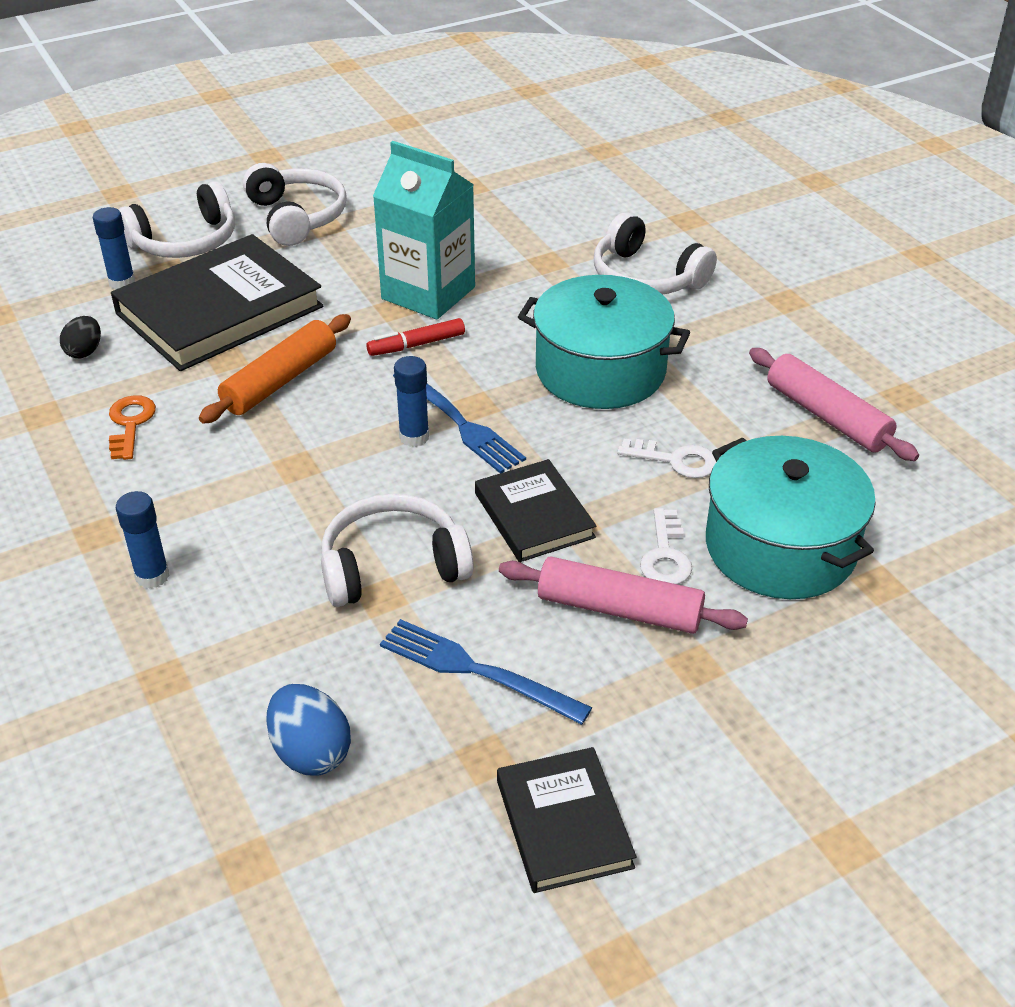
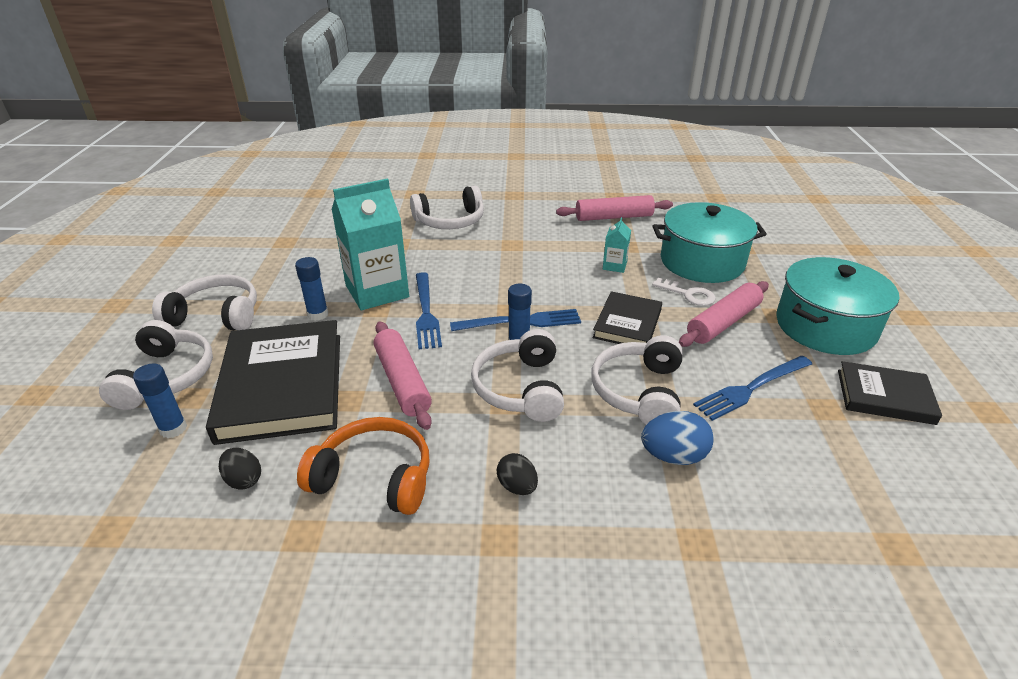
camera: 60 degrees left, 5 degrees down
orange key [109,395,156,460] -> orange headphones [297,417,429,515]
blue glue stick [116,491,169,589] -> blue glue stick moved to [295,257,328,321]
orange rolling pin [199,314,351,424] -> pink rolling pin [374,321,432,430]
blue egg [266,684,351,776] -> blue egg moved to [641,411,714,465]
red marker [366,318,465,356] -> blue fork [416,272,442,349]
black book [475,459,596,562] -> black book turned 75 degrees counterclockwise [593,291,662,344]
turquoise pot [518,275,690,409] -> turquoise pot moved to [776,257,899,355]
white key [617,439,716,478] -> turquoise carton [603,217,631,273]
none -> white headphones [471,329,564,422]
none -> black egg [497,453,538,495]

